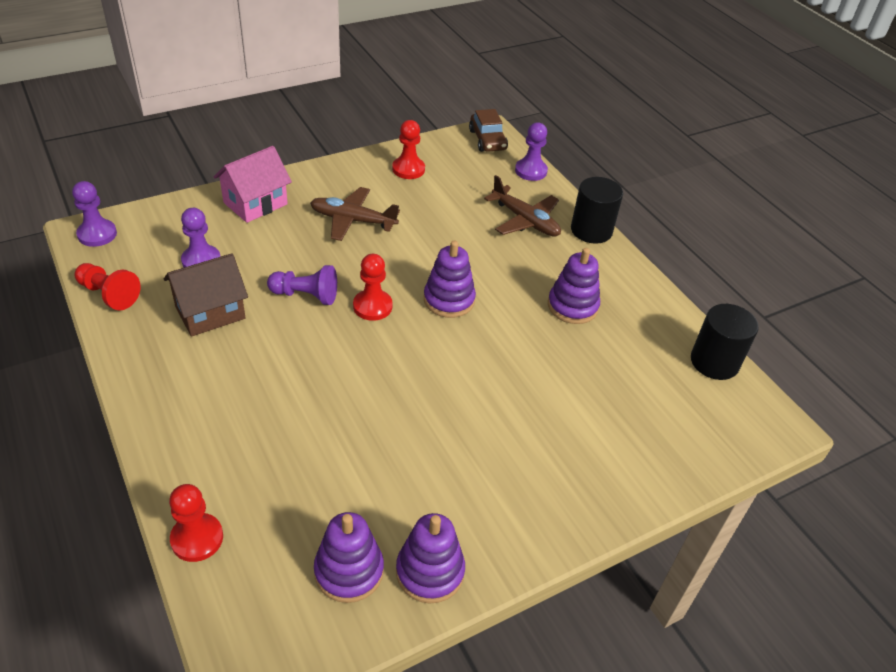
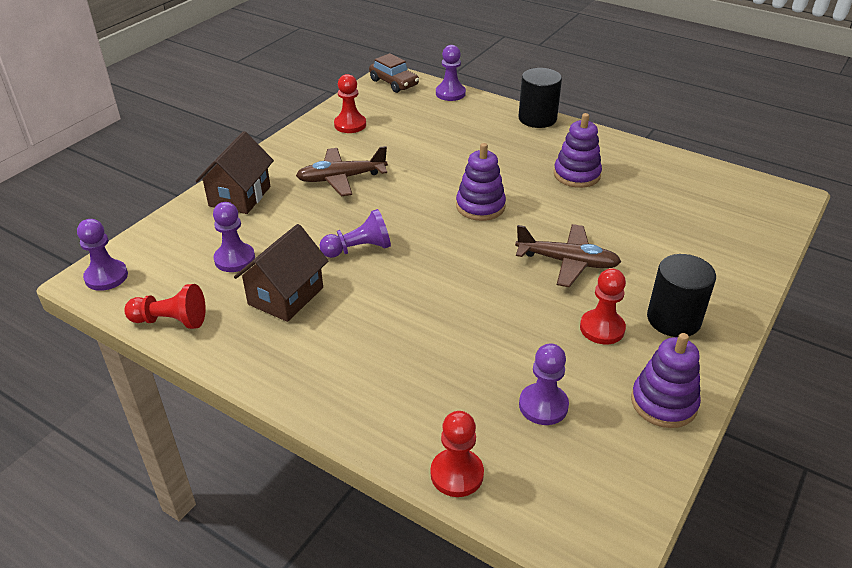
camera: 25 degrees left, 5 degrees down
pink house [214,146,292,223] -> brown house [196,131,274,214]
purple stacking toy [314,512,384,603] -> none
red pawn [353,254,393,321] -> red pawn moved to [580,268,626,344]
brown plane [484,175,561,237] -> brown plane moved to [515,224,621,287]
black cylinder [691,304,759,380] -> black cylinder moved to [647,254,716,337]
none -> purple pawn [519,343,569,425]

